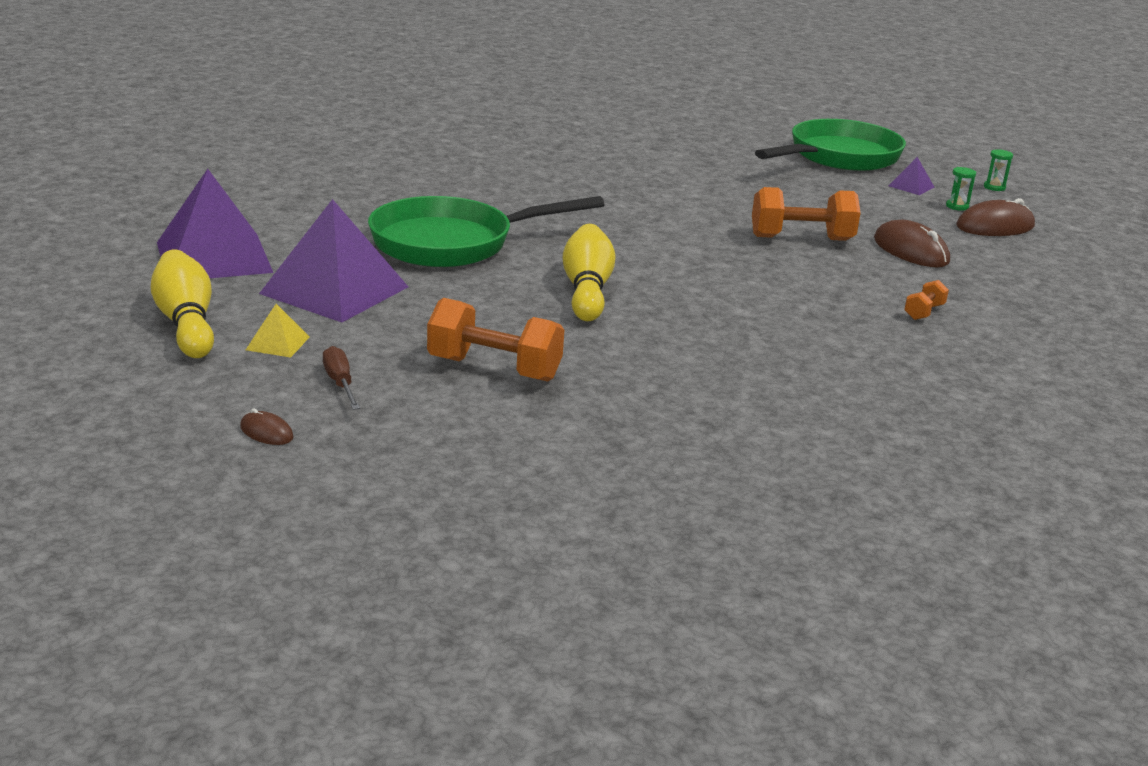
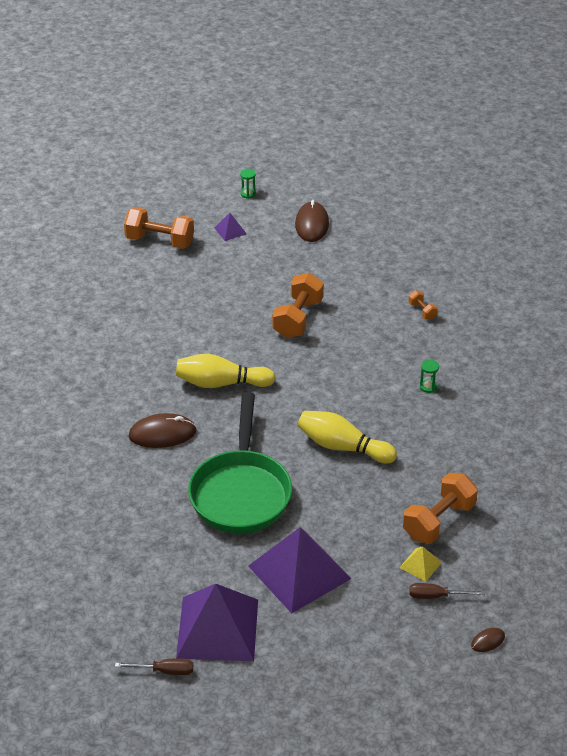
camera: 65 degrees left, 15 degrees up
yellow bowling pin [151,249,214,358] -> yellow bowling pin moved to [176,354,276,388]
yellow pyramid [246,304,309,358] -> yellow pyramid moved to [399,546,442,582]
green pan [755,119,906,171] -> orange dumbbell [124,207,194,249]
brown mouse [874,220,950,267] -> brown mouse moved to [128,413,196,448]
green hourglass [946,167,976,211] -> green hourglass moved to [420,360,439,393]
none -> brown screwdriver [115,659,193,675]

